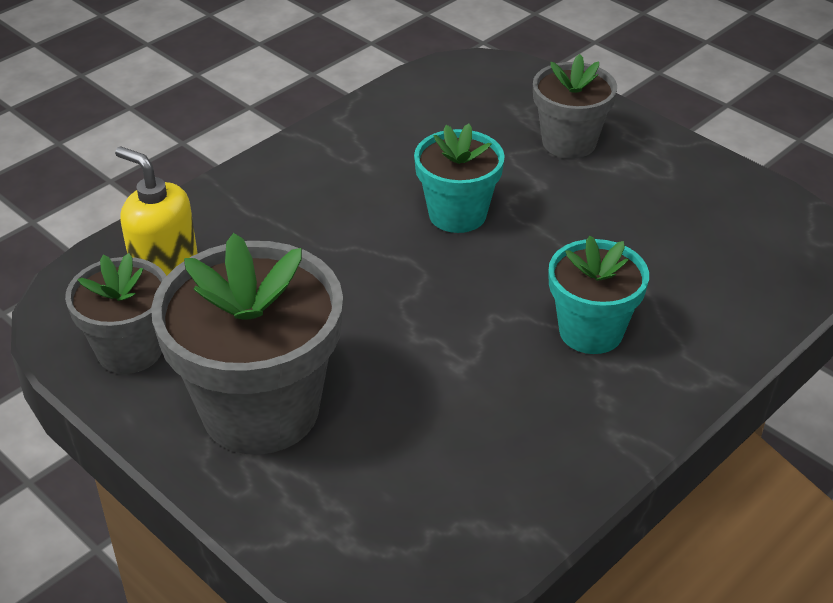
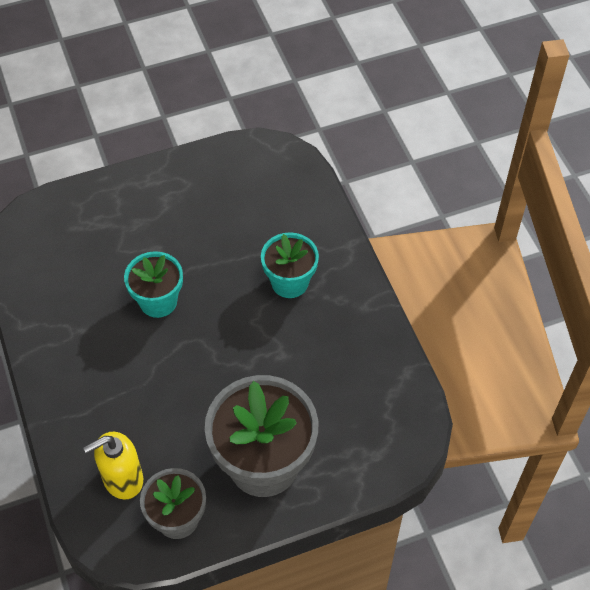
camera: 65 degrees left, 15 degrees up
grey flower pot [533,54,617,159] -> none

